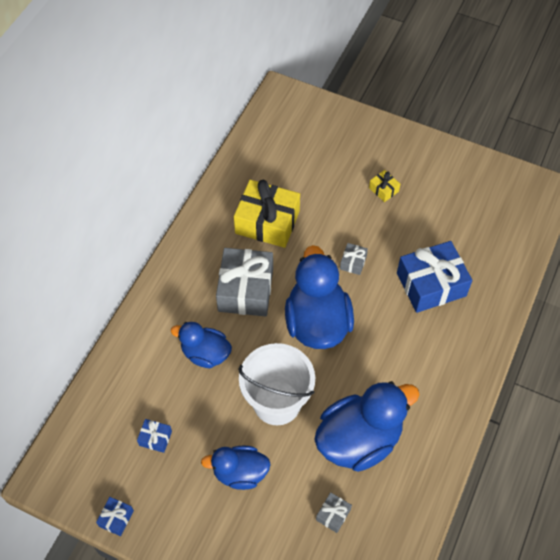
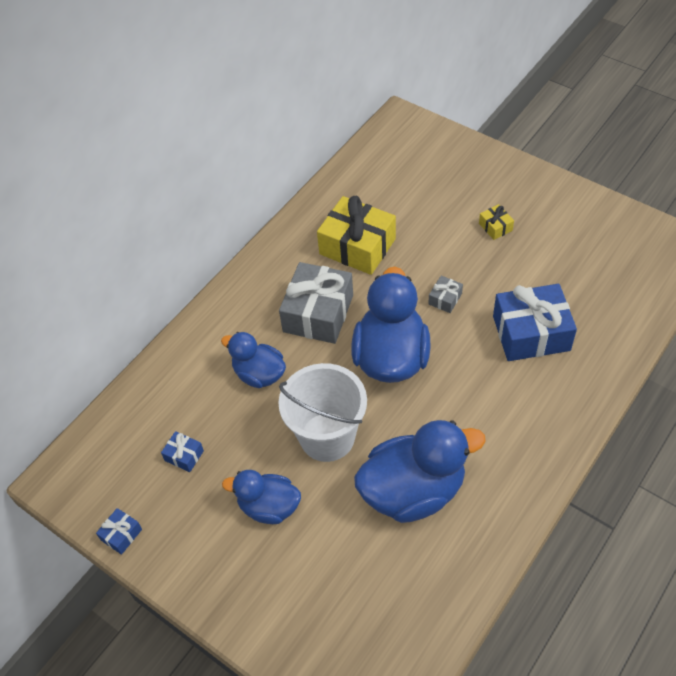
camera: 15 degrees right, 5 degrees down
grey gift [316,492,352,533] -> none

